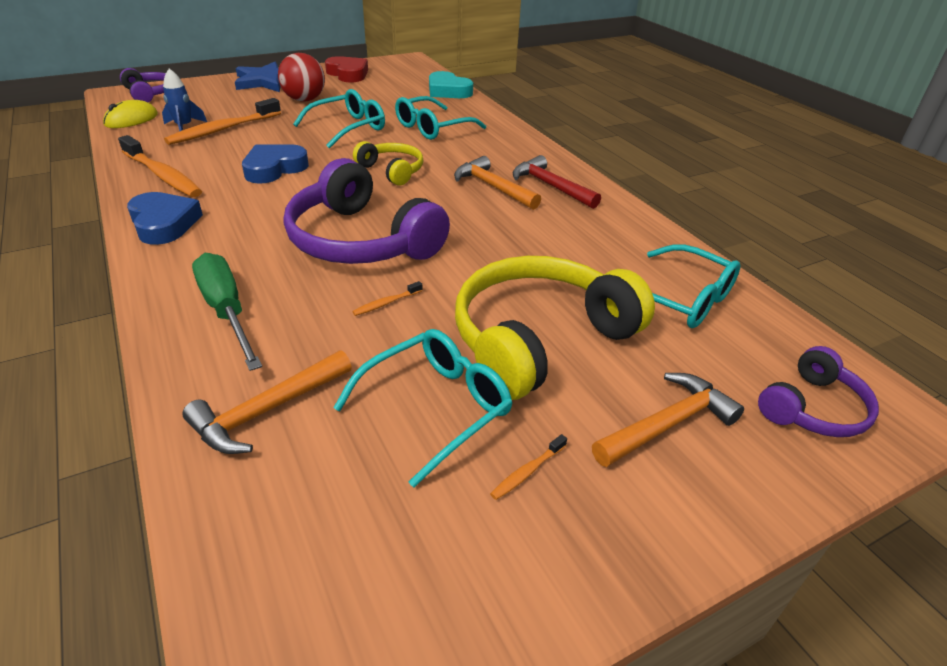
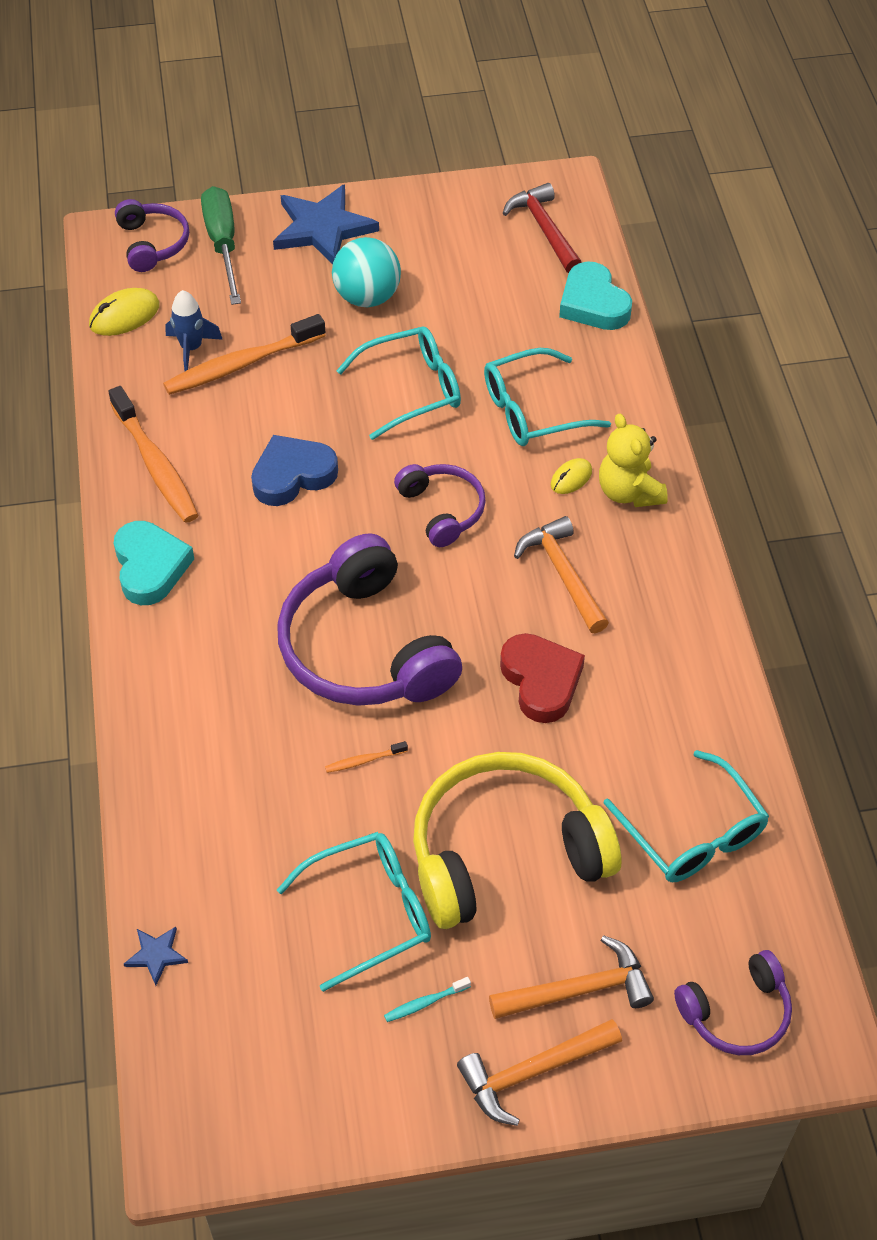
camera: 20 degrees right, 15 degrees up
blue heart [127,192,203,245] -> turquoise heart [114,521,194,605]
orange hammer [182,350,352,454] -> orange hammer moved to [457,1019,622,1126]
green screwdriver [192,253,262,371] -> green screwdriver moved to [201,186,241,305]
red ball [278,53,325,102] -> turquoise ball [332,237,401,307]
red heart [325,56,368,82] -> red heart moved to [500,633,585,723]
yellow headphones [353,141,423,186] -> purple headphones [394,464,486,547]
orange toothbrush [490,434,567,500] -> turquoise toothbrush [384,977,471,1022]
red hammer [513,155,601,209] -> red hammer moved to [503,183,582,273]
none -> blue star [124,927,188,986]
none -> yellow mouse [551,458,592,494]
none -> yellow teddy bear [599,414,668,507]

